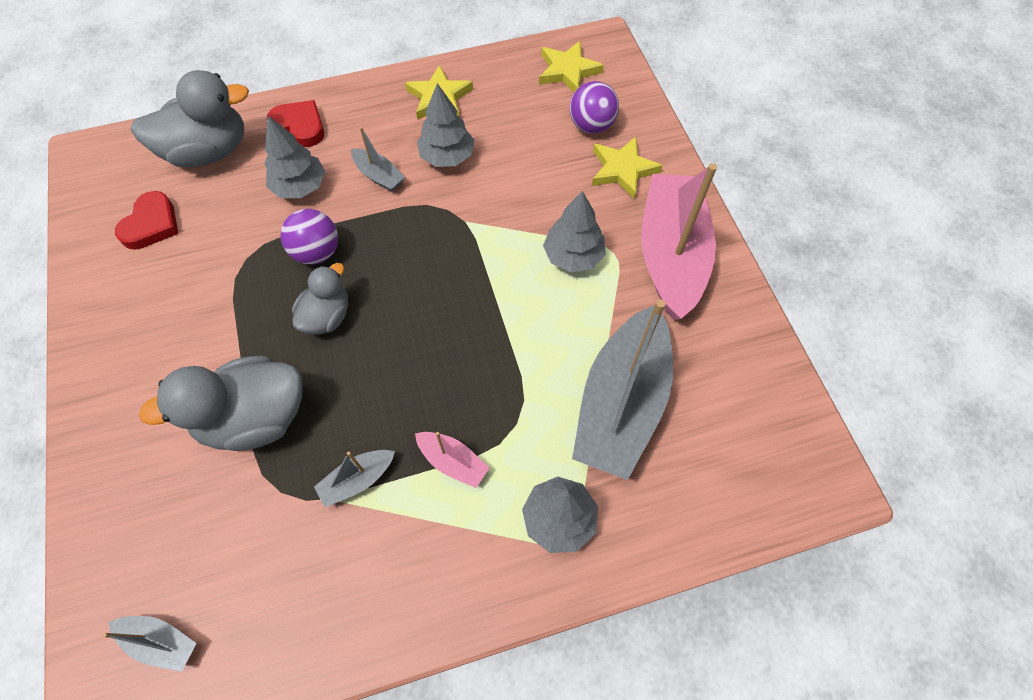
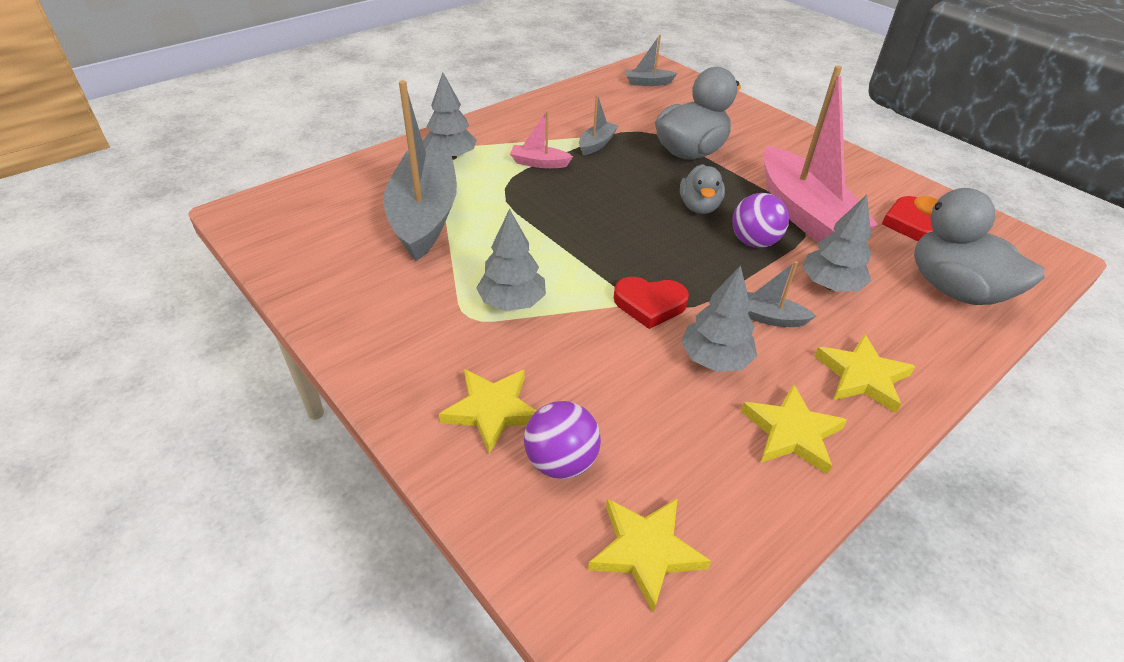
camera: 155 degrees right, 20 degrees down
grey duck [131,70,249,167] -> grey duck turned 90 degrees clockwise [914,188,1044,305]
red heart [267,100,324,147] -> red heart moved to [614,277,689,329]
pink boat [641,163,717,320] -> pink boat moved to [763,65,878,243]
none -> yellow star [814,334,915,413]

